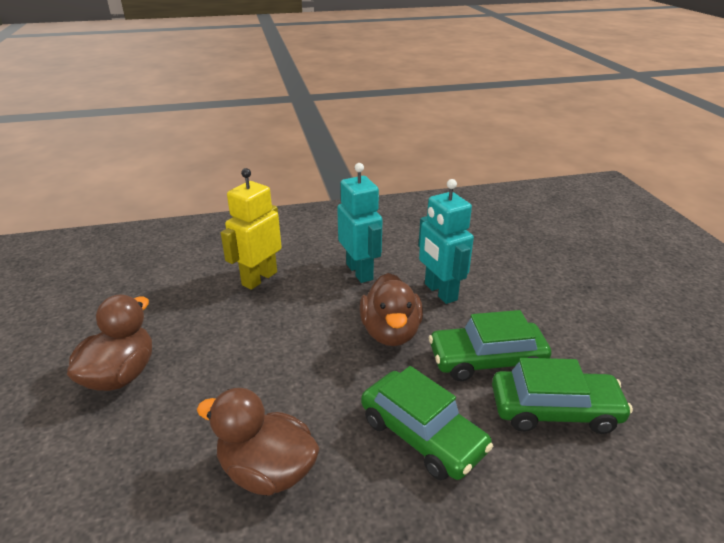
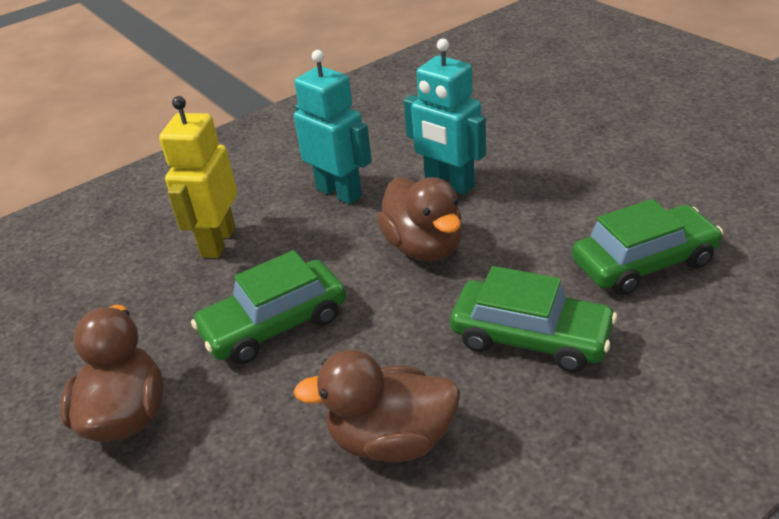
camera: 20 degrees left, 5 degrees up
green car [429,310,551,381] -> green car moved to [191,250,346,364]

